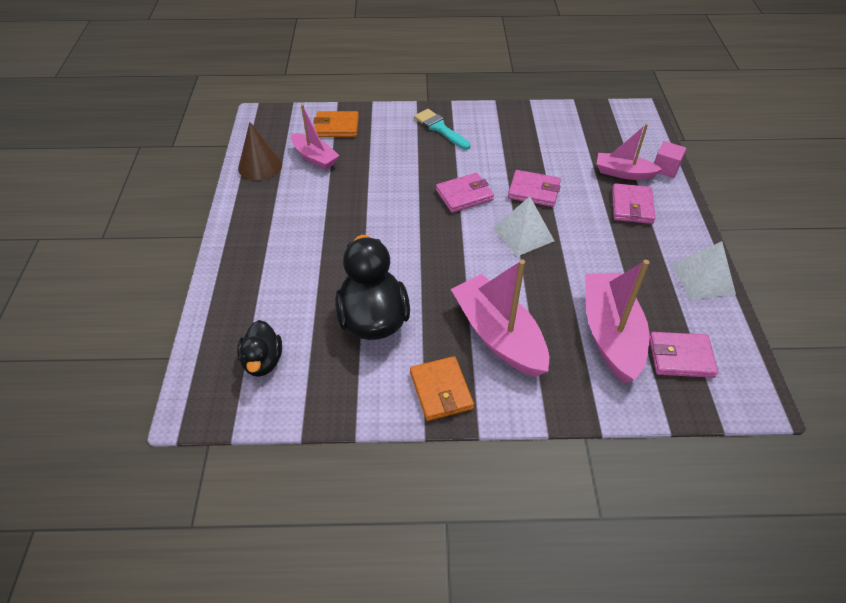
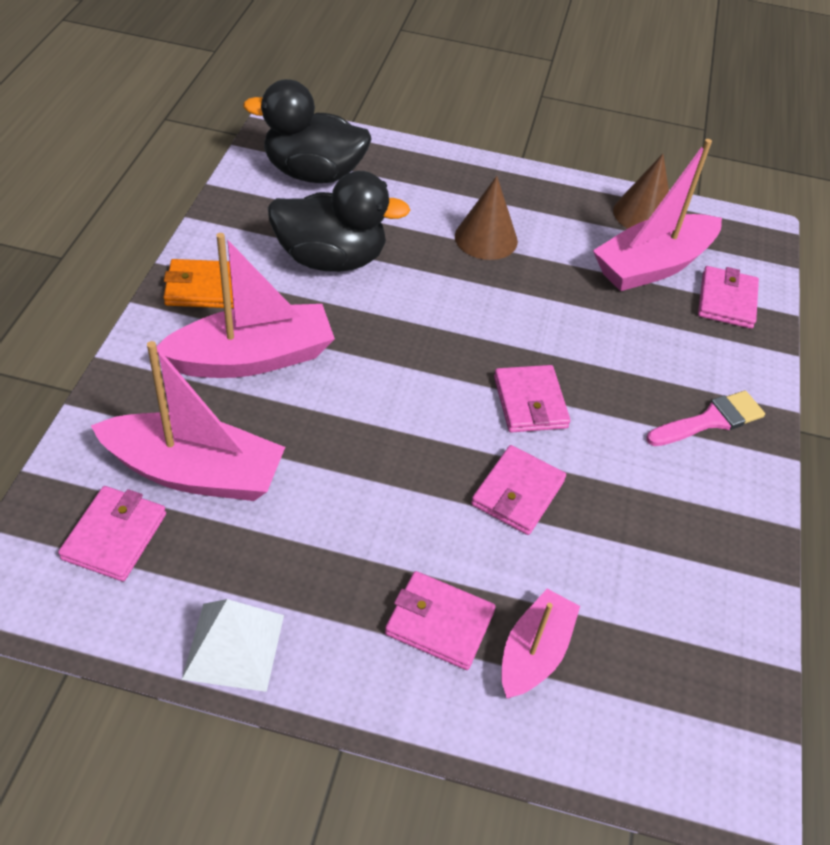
camera: 100 degrees right, 0 degrees up
black duck [237,320,282,377] -> black duck [243,79,372,183], size x1.74
pink boat [291,104,340,170] -> pink boat [593,139,722,291], size x1.65
orange wallet [313,111,359,137] -> pink wallet [698,266,759,329]
turquoise brush [414,109,471,150] -> pink brush [646,391,765,446]
white pyramid [493,196,554,256] -> none
pink cube [654,141,686,178] -> none
none -> brown cone [455,176,518,260]

